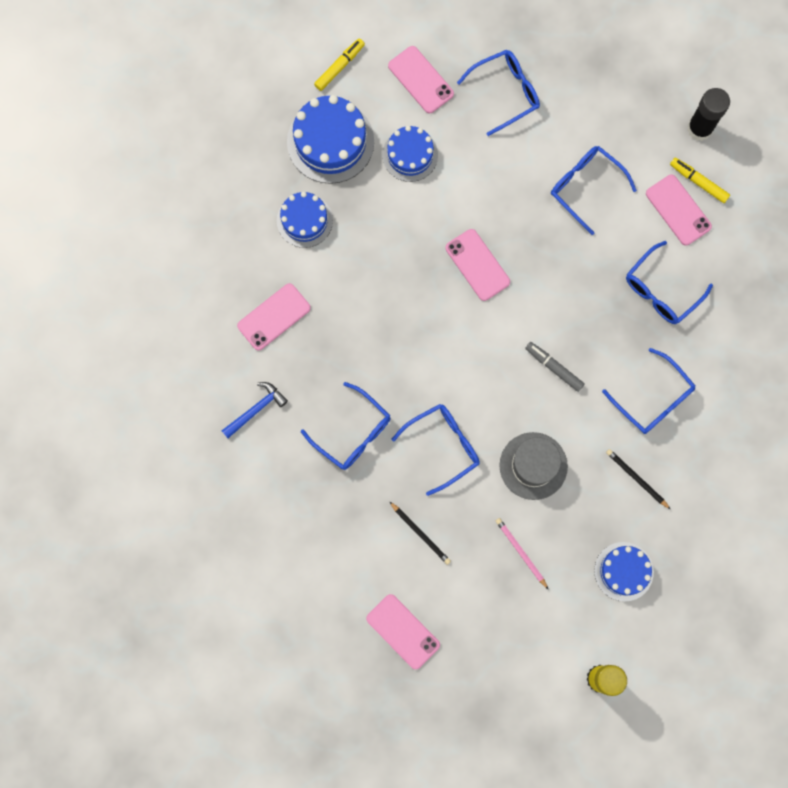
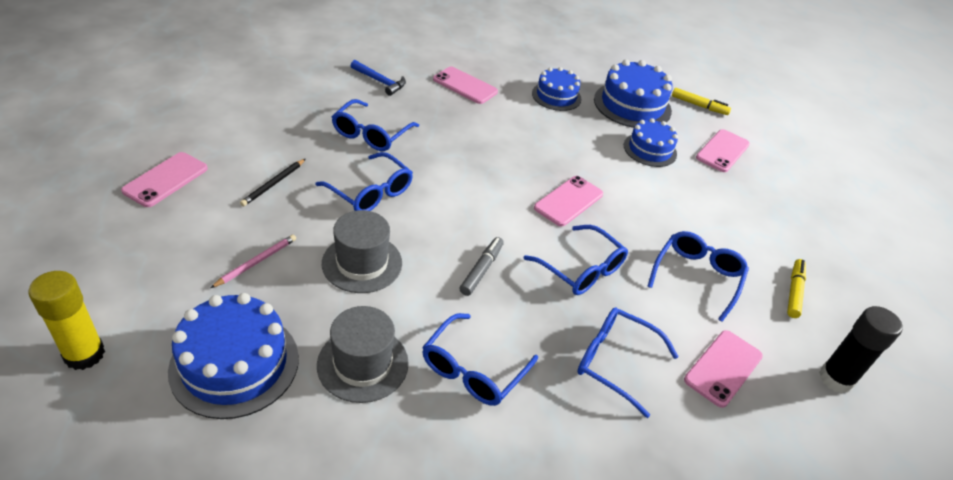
camera: 70 degrees right, 35 degrees down
blue glasses [457,50,540,136] -> blue glasses moved to [523,225,628,295]
blue cake [594,542,654,602] -> blue cake [168,293,299,419], size x1.57
black pencil [606,449,671,510] -> grey hat [317,306,409,403]
yellow marker [670,158,730,203] -> yellow marker moved to [787,259,806,318]

